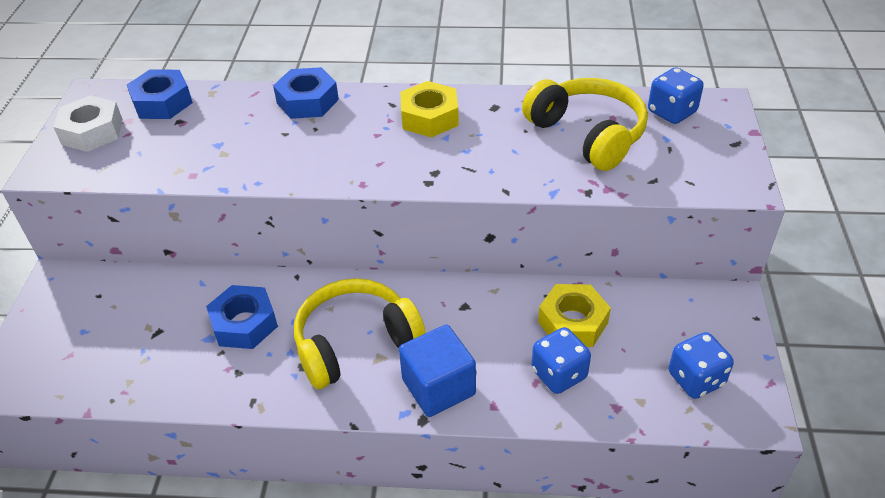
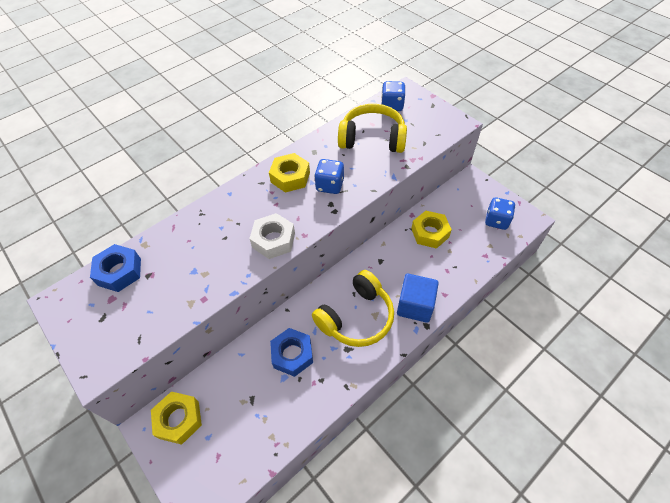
camera: 45 degrees left, 10 degrees up
white nut [53,95,123,152] -> white nut moved to [249,213,295,259]
blue nut [273,67,339,119] -> none
yellow headphones [294,278,425,389] -> yellow headphones turned 150 degrees counterclockwise [312,270,394,347]
blue dice [531,327,591,394] -> blue dice moved to [314,159,344,194]
none -> yellow nut [151,391,202,445]

